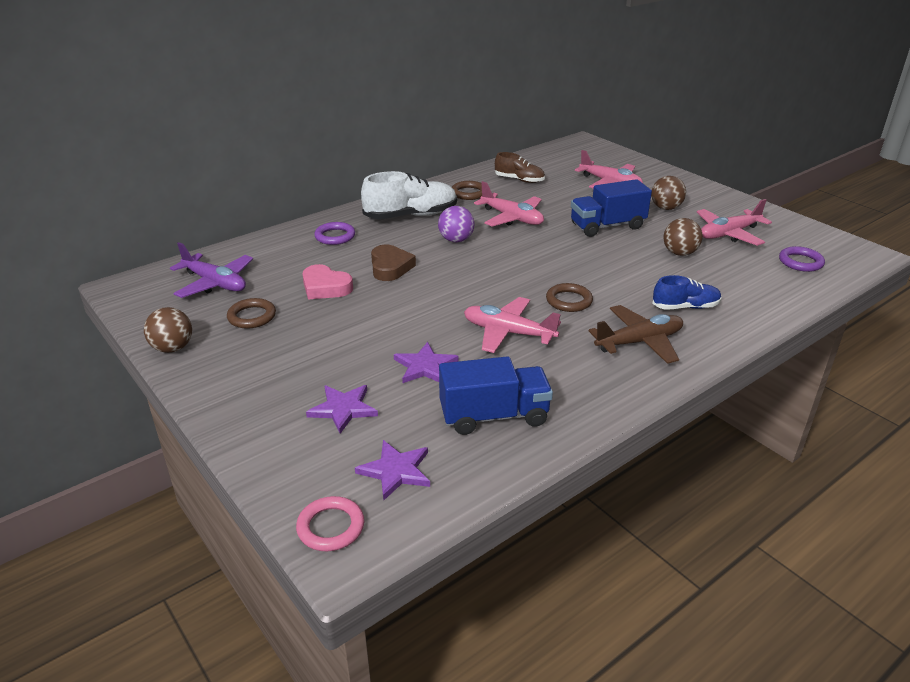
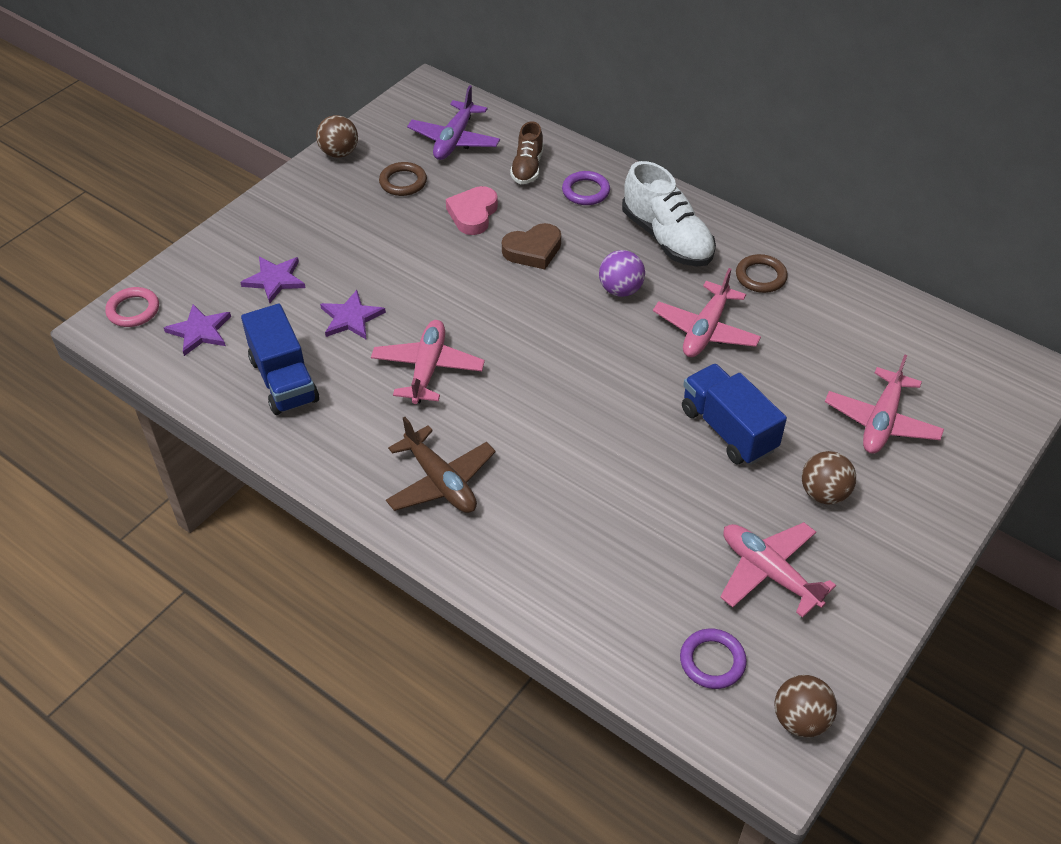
camera: 75 degrees right, 15 degrees up
brown shoe [495,152,545,183] -> brown shoe moved to [510,121,544,184]
brown ring [546,283,593,312] -> none
blue shoe [652,275,721,310] -> none
brown ball [663,218,702,256] -> brown ball moved to [775,675,837,738]

